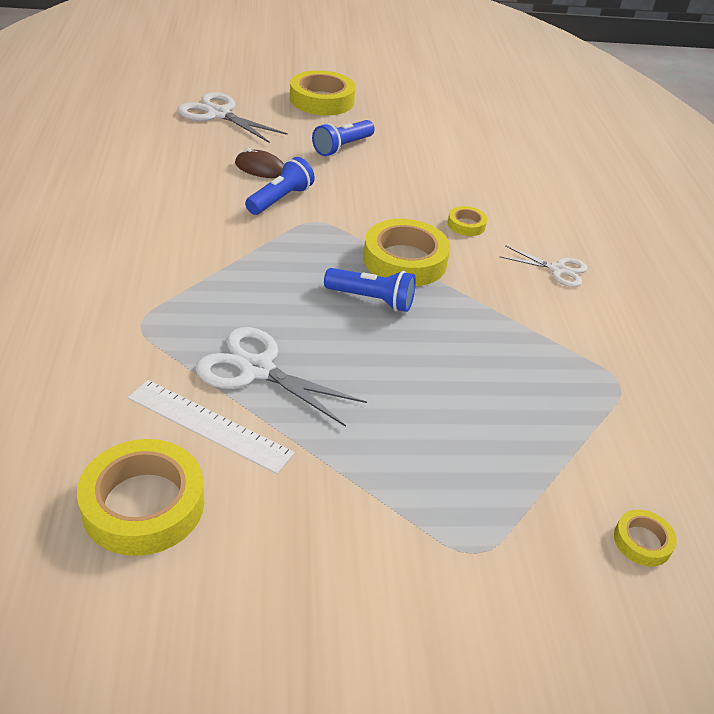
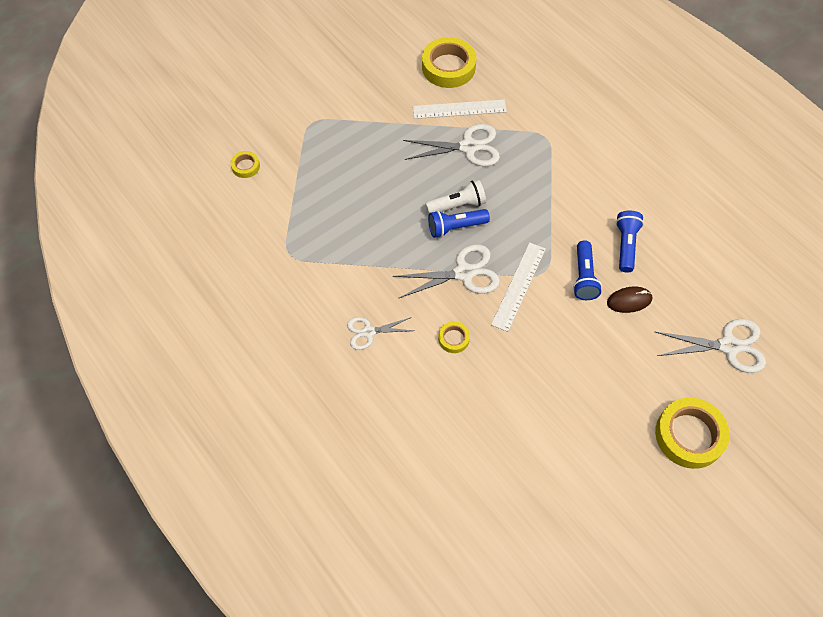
camera: 150 degrees right, 20 degrees up
blue flashlight [312,120,375,156] -> blue flashlight moved to [616,211,644,272]
yellow tape [363,219,450,286] -> white scissors [393,244,500,298]
none -> white flashlight [425,179,486,214]
none -> white ruler [491,242,546,332]

